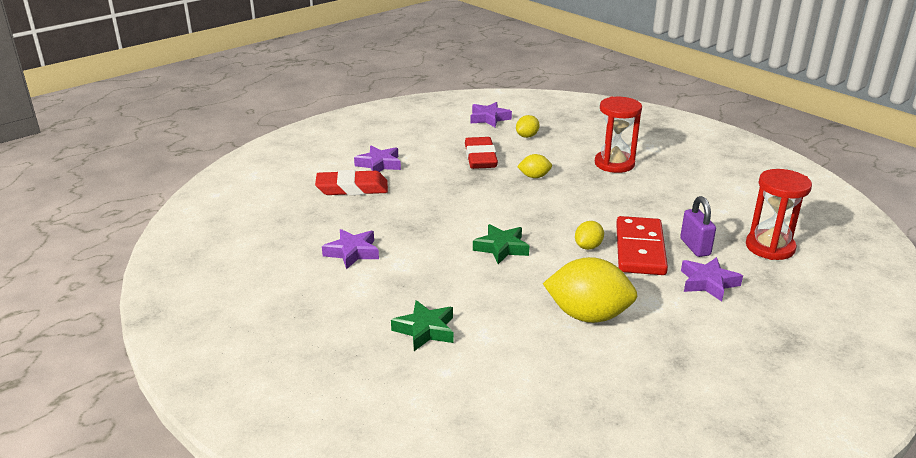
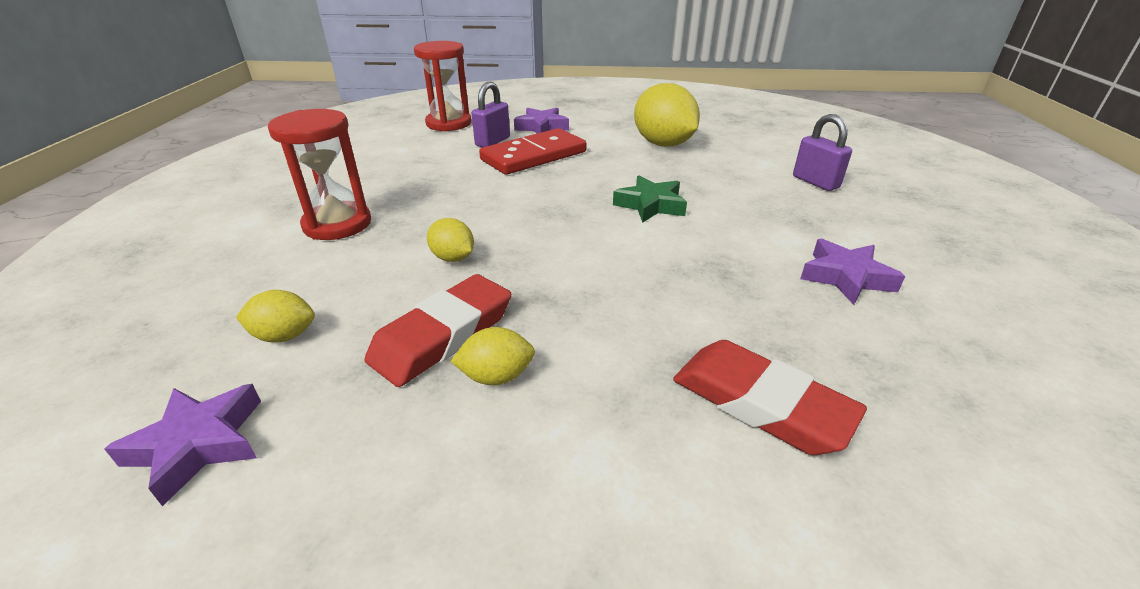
camera: 135 degrees left, 5 degrees up
purple star [354,146,401,172] -> none
green star [391,300,453,351] -> purple padlock [793,114,852,191]
yellow lemon [575,221,604,250] -> yellow lemon moved to [450,327,535,385]

